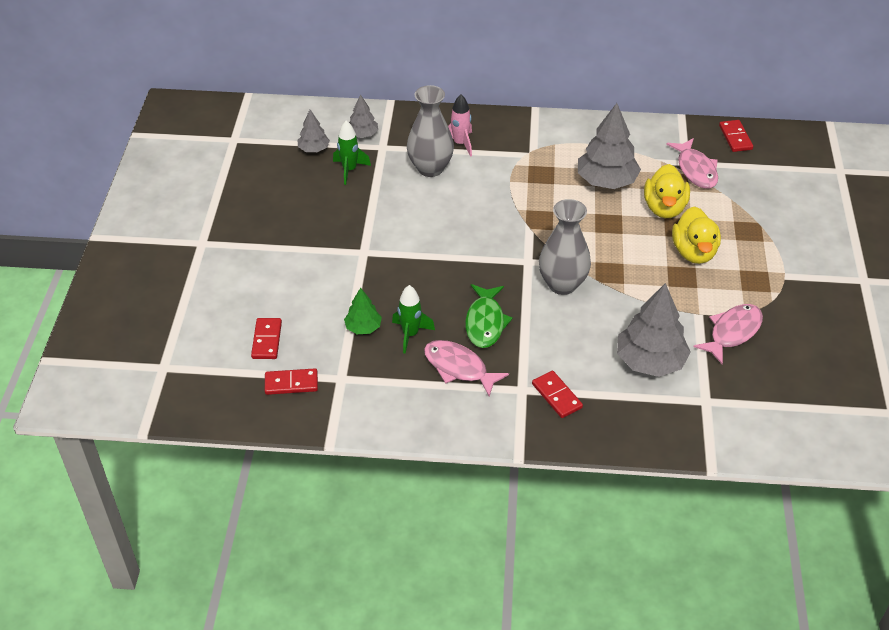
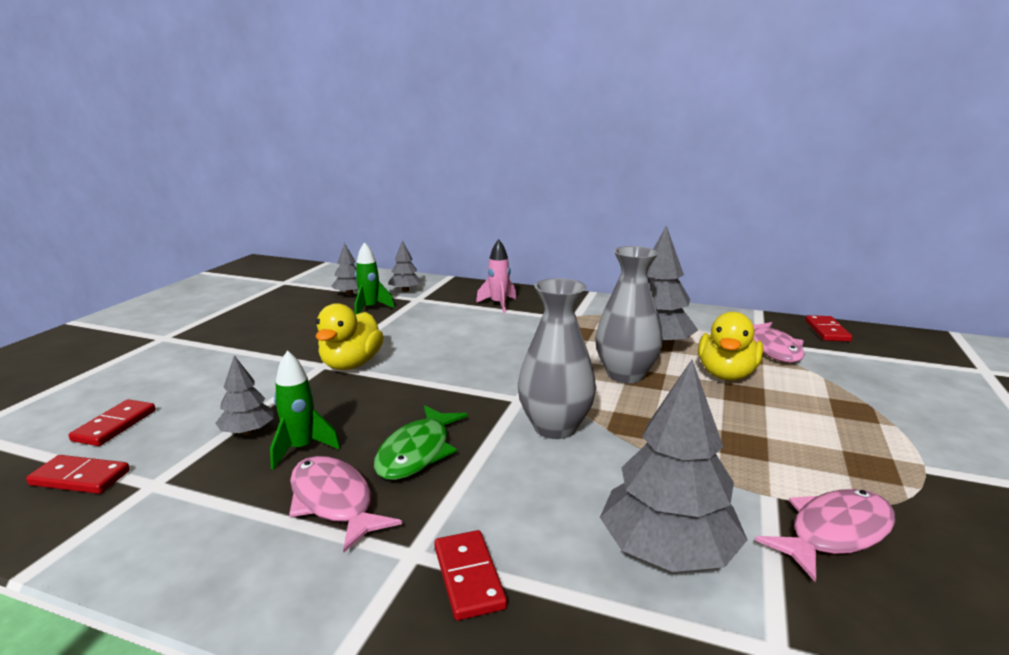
camera: 15 degrees right, 25 degrees down
green tree [344,287,382,334] -> grey tree [215,355,274,435]
grey vase [407,85,454,177] -> grey vase moved to [595,246,663,383]
yellow duck [672,206,721,264] -> yellow duck moved to [316,303,384,370]

